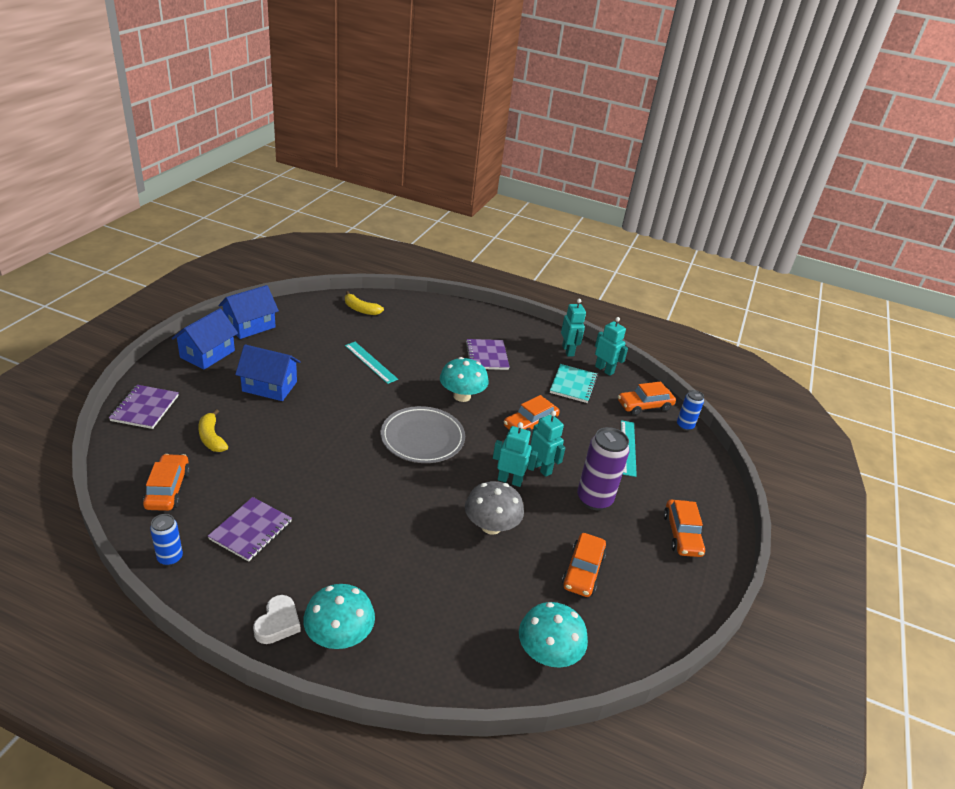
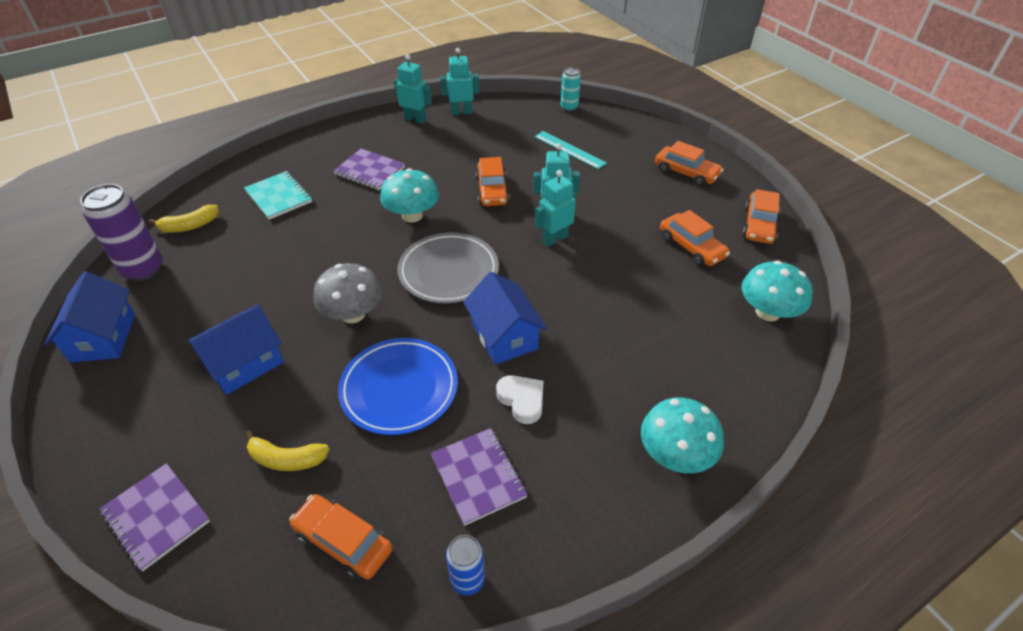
camera: 50 degrees left, 10 degrees up
blue house [172,308,238,370] -> blue house moved to [463,272,547,364]
white heart [253,595,301,644] -> white heart moved to [496,375,543,424]
turquoise ruler [345,342,398,384] -> none
grey mushroom [465,481,524,535] -> grey mushroom moved to [313,263,382,323]
turquoise notebook [550,364,598,403] -> turquoise notebook moved to [244,171,312,220]
purple can [577,427,630,510] -> purple can moved to [80,184,163,281]
orange car [618,381,676,416] -> orange car moved to [742,189,780,244]
blue can [677,390,704,431] -> turquoise can [560,67,581,112]
none -> blue plate [338,338,458,435]

